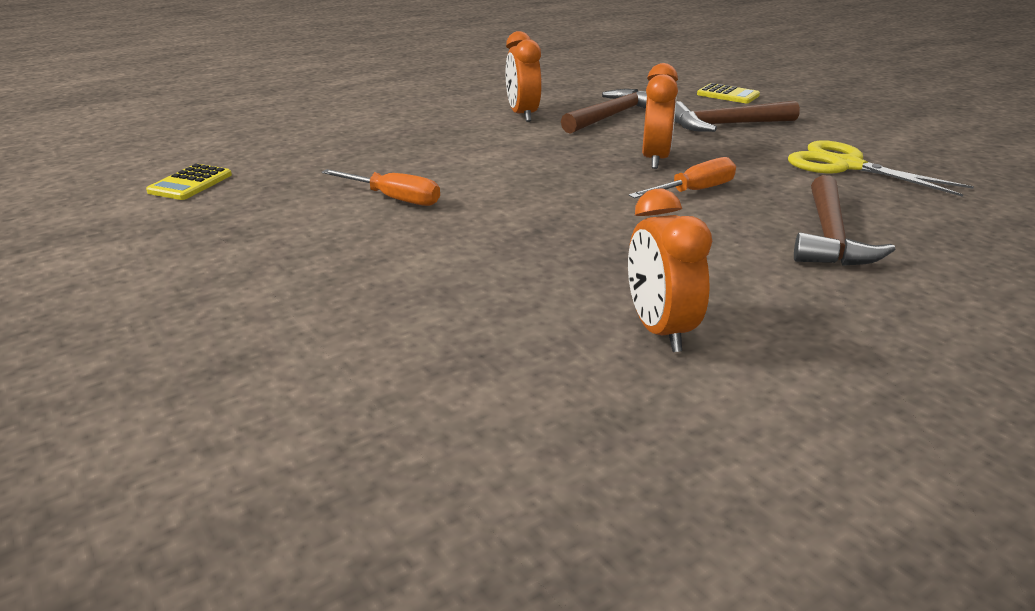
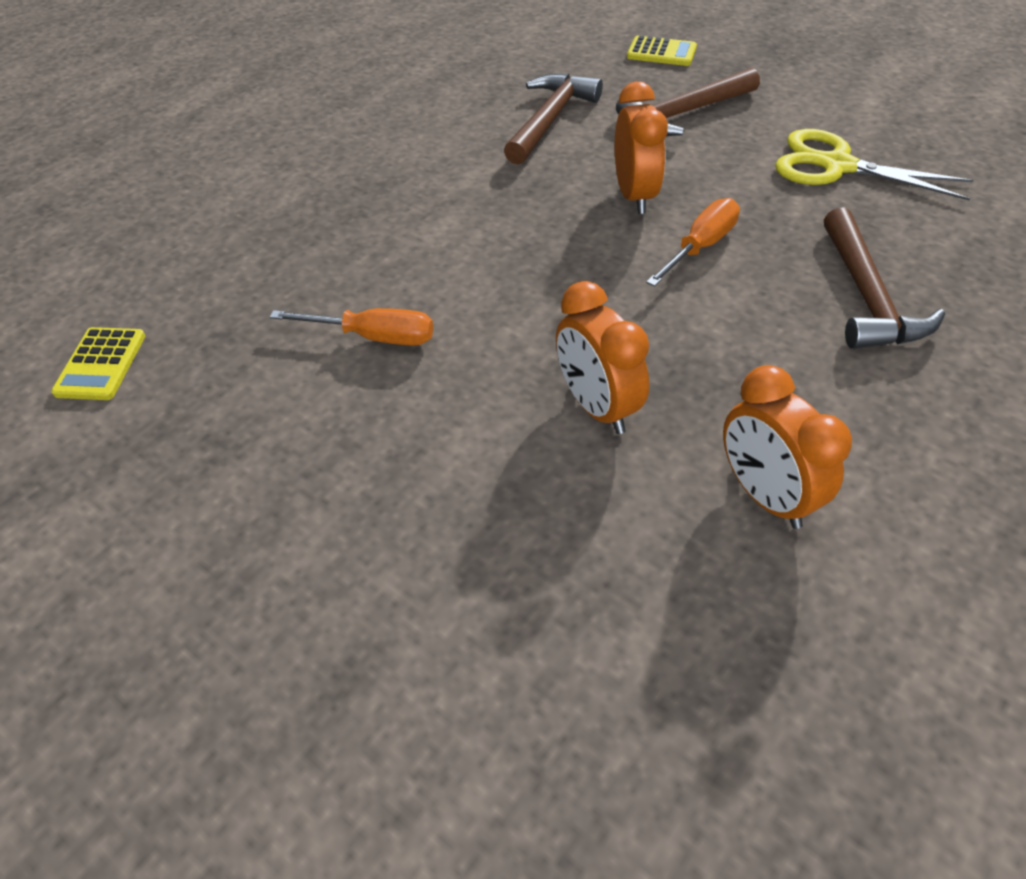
camera: 15 degrees left, 20 degrees up
orange clock [506,31,542,122] -> orange clock moved to [556,281,649,434]

